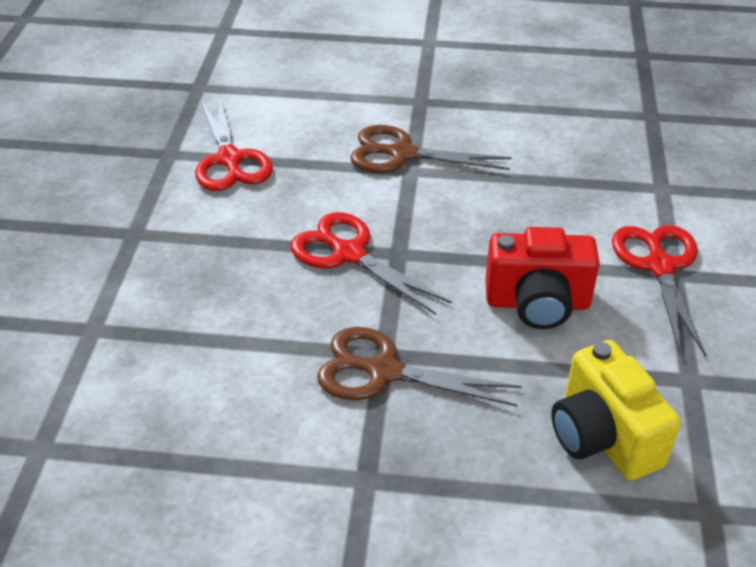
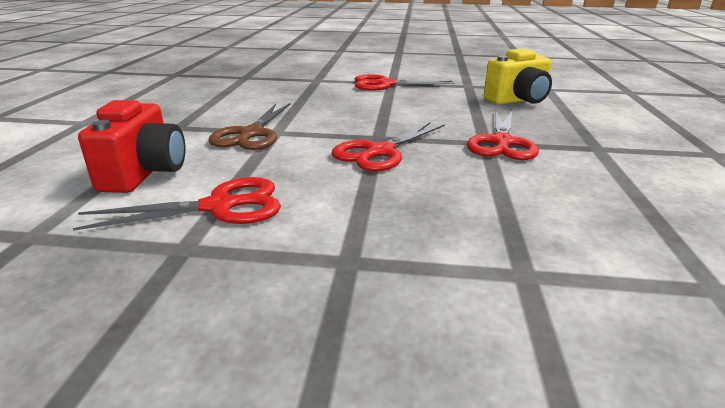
camera: 90 degrees left, 15 degrees down
brown scissors [317,327,522,406] -> red scissors [467,111,539,160]
red camera [485,227,600,329] -> red camera moved to [78,100,186,193]

